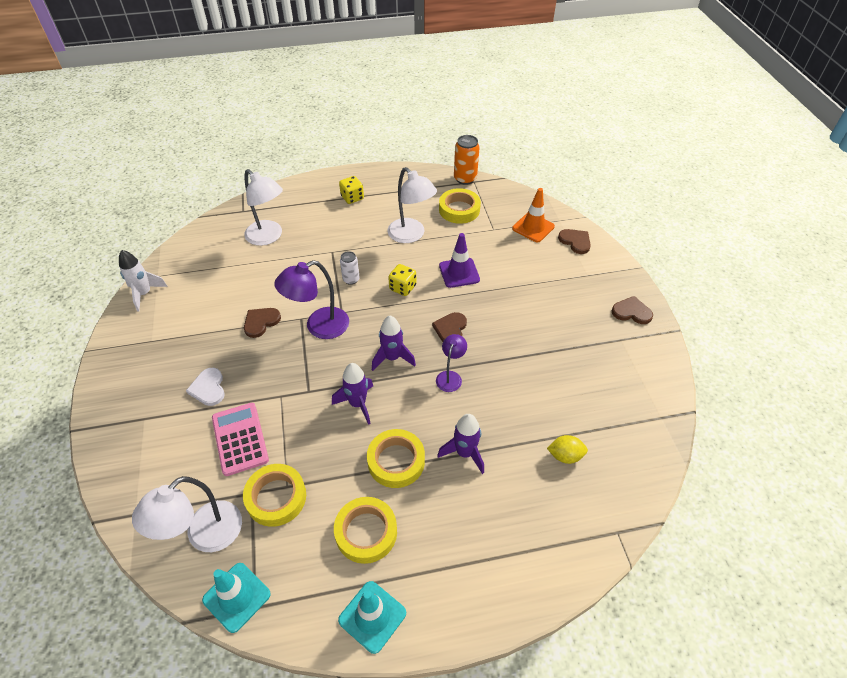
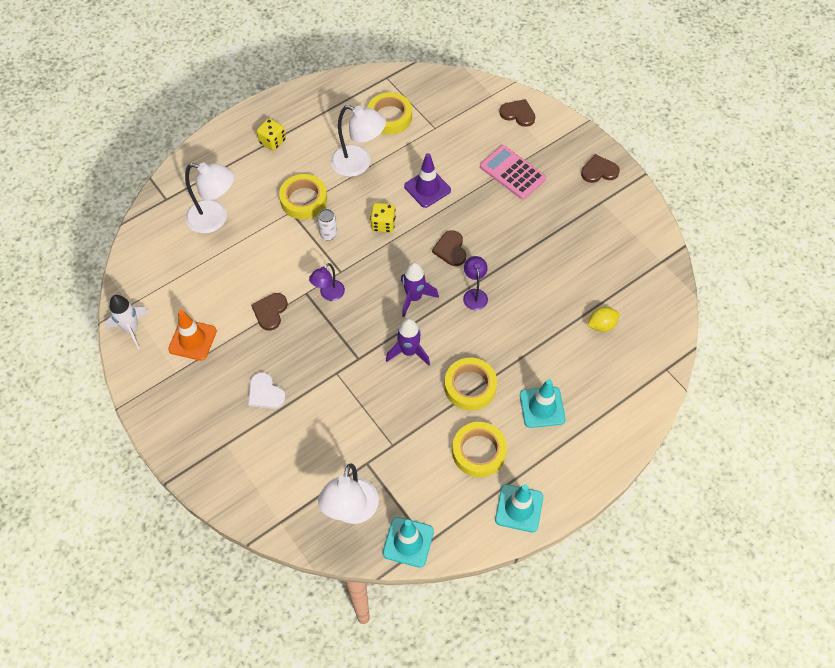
camera: 25 degrees left, 10 degrees up
pink calculator [212,403,269,476] -> pink calculator moved to [480,145,546,200]
yellow tape [243,464,306,527] -> yellow tape moved to [279,174,327,219]
purple lamp [274,260,349,339] -> purple lamp [309,263,345,301], size x0.57
purple rocket [437,414,484,474] -> none
orange can [454,135,480,185] -> none
orange traffic cone [512,188,555,242] -> orange traffic cone moved to [168,310,217,361]
none -> turquoise traffic cone [520,379,565,428]

